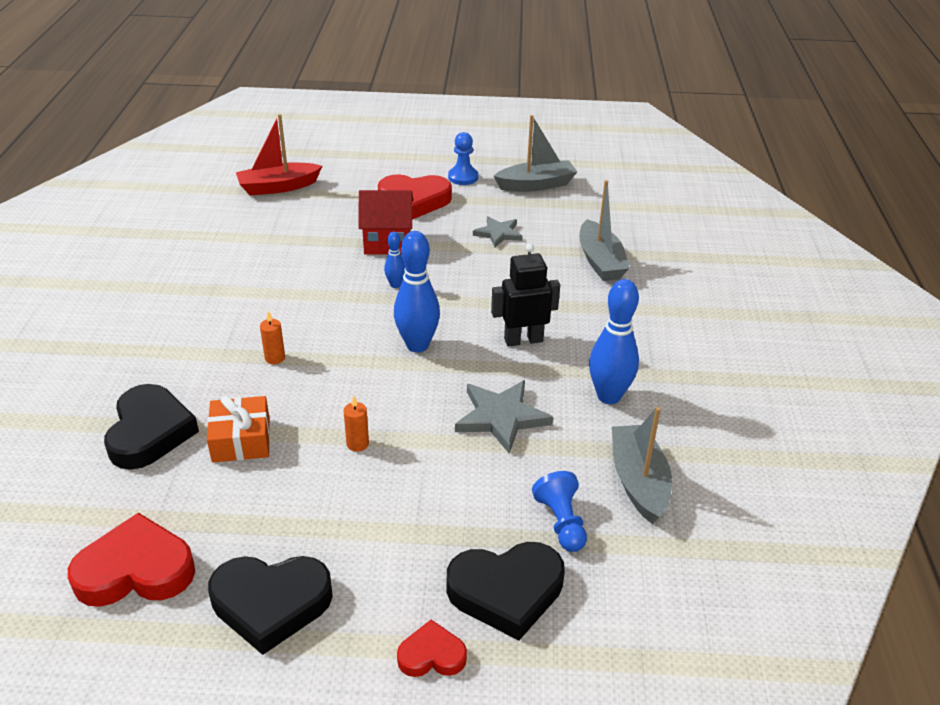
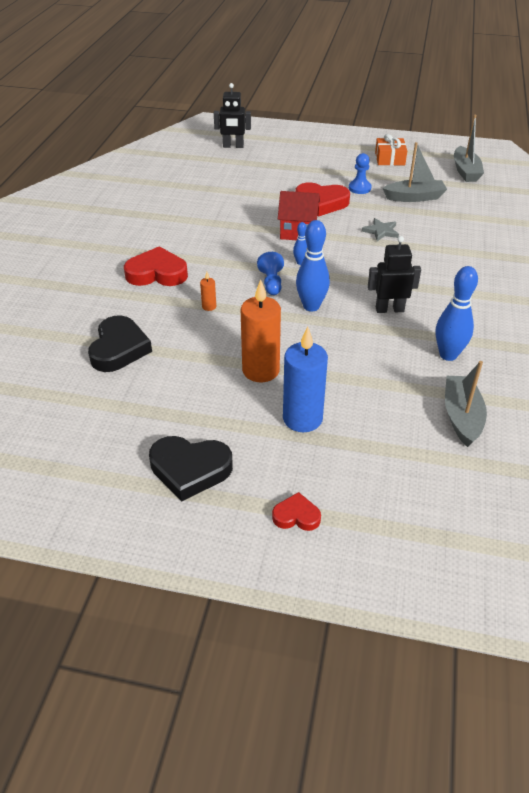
camera: 10 degrees right, 5 degrees up
red heart [68,512,195,607] -> red heart moved to [124,246,188,286]
orange gift [207,396,270,463] -> orange gift moved to [375,134,407,166]
red boat [236,114,322,196] -> none
orange candle [344,396,369,452] -> orange candle [241,279,281,382], size x2.34
black heart [447,542,565,640] -> none
grey star [455,380,553,454] -> none
blue pawn [532,471,587,552] -> blue pawn moved to [257,252,284,295]
grey boat [579,180,630,281] -> grey boat moved to [454,115,484,182]
none -> black robot [214,83,251,148]
none -> blue candle [283,327,328,432]

